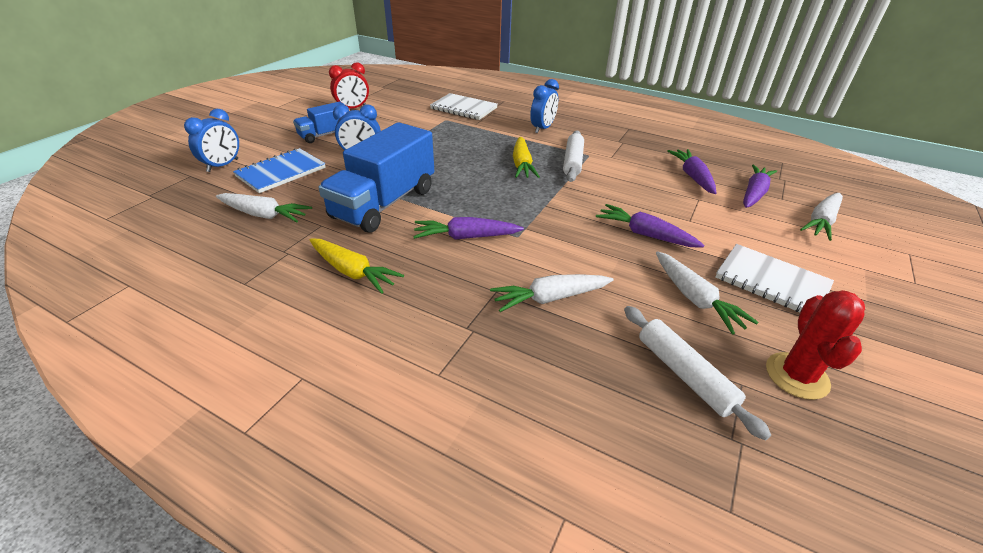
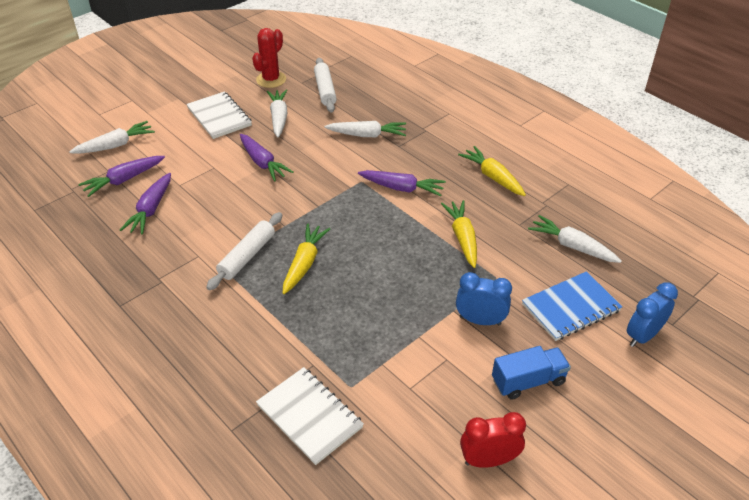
camera: 160 degrees left, 5 degrees up
blue truck [318,122,434,233] -> yellow carrot [441,200,477,268]
blue clock [530,79,559,133] -> none

